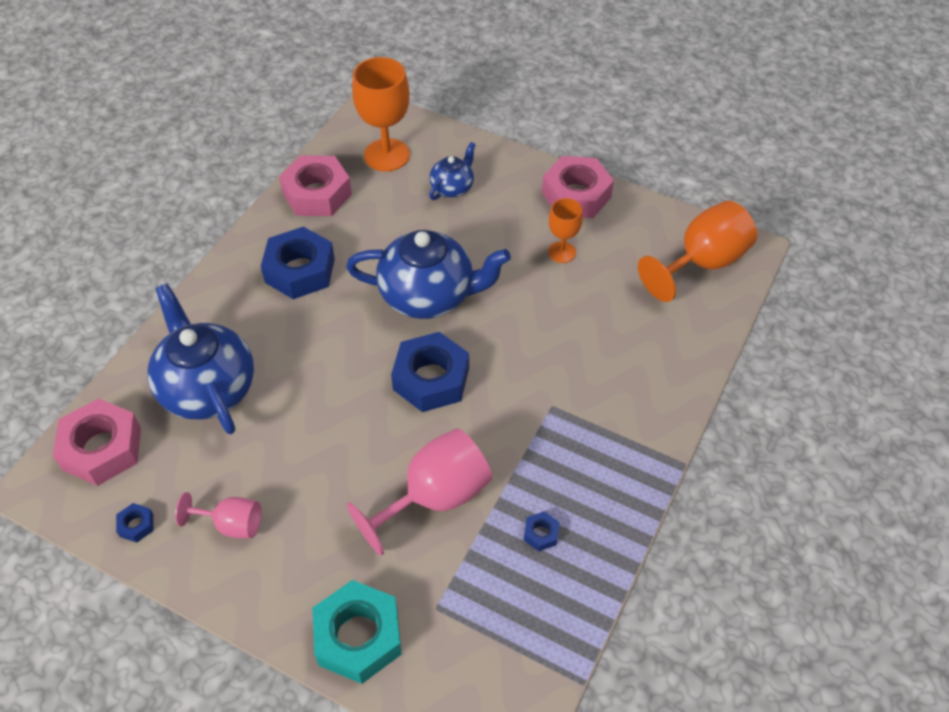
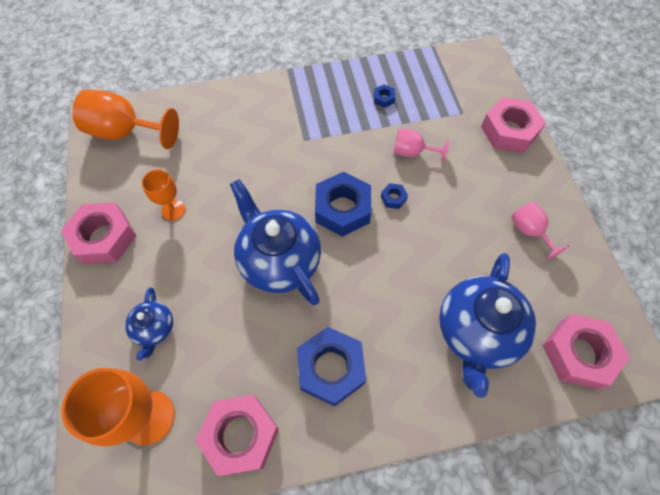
camera: 130 degrees left, 10 degrees up
blue nut [116,503,153,543] -> blue nut moved to [381,183,408,209]
turquoise nut [312,580,402,684] -> pink nut [481,97,546,153]
pink goblet [347,428,492,556] -> pink goblet [393,129,449,163], size x0.57
blue teapot [429,142,476,200] -> blue teapot turned 90 degrees counterclockwise [125,288,173,361]

